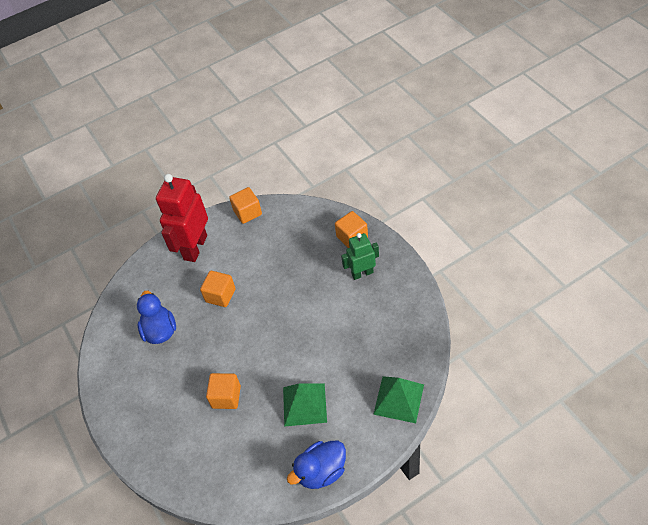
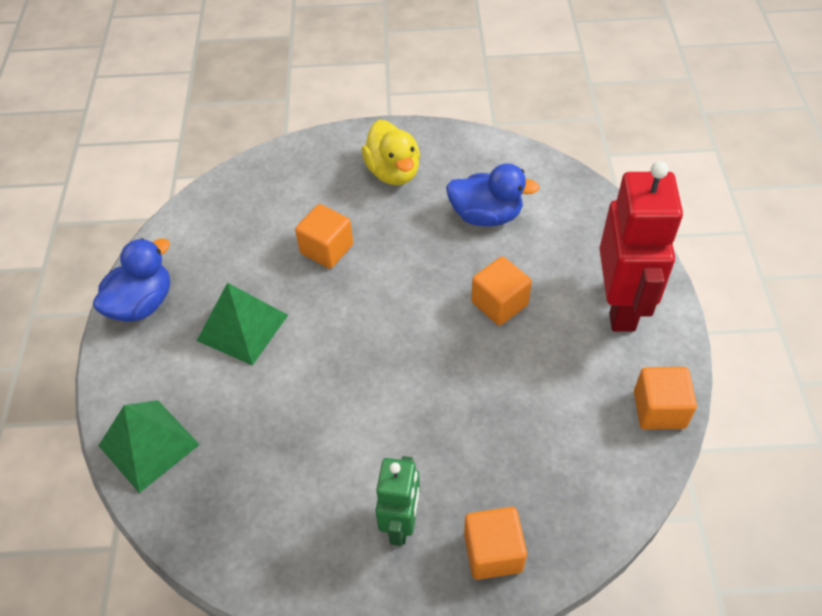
camera: 115 degrees right, 0 degrees up
red robot [156,174,208,262] -> red robot turned 45 degrees clockwise [599,161,683,331]
blue duck [287,441,346,489] -> blue duck turned 45 degrees clockwise [93,238,170,322]
none -> yellow duck [362,120,420,185]

